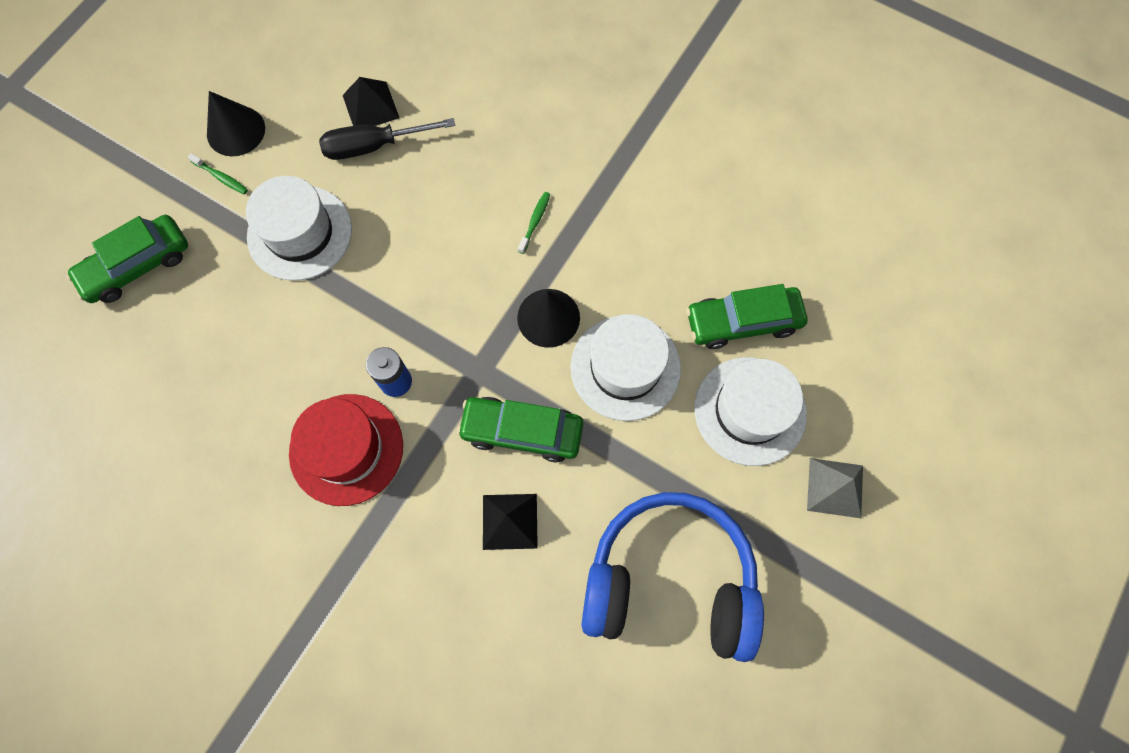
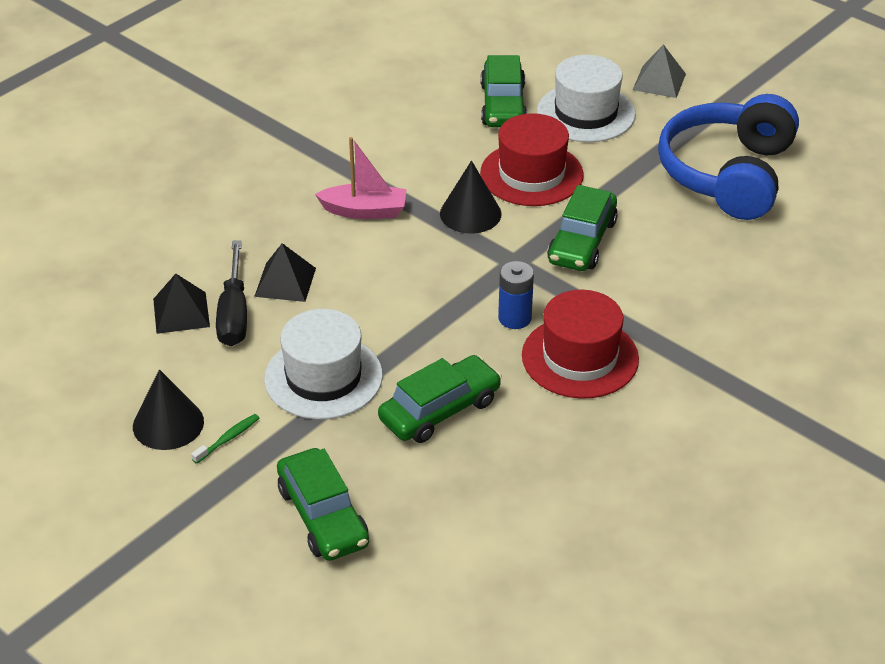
camera: 80 degrees left, 30 degrees down
black pyramid [483,494,538,550] -> black pyramid moved to [254,243,316,302]
green toothbrush [518,192,550,254] -> pink boat [315,137,407,219]
white hat [570,314,681,421] -> red hat [480,113,584,206]
none -> green car [378,355,502,443]

